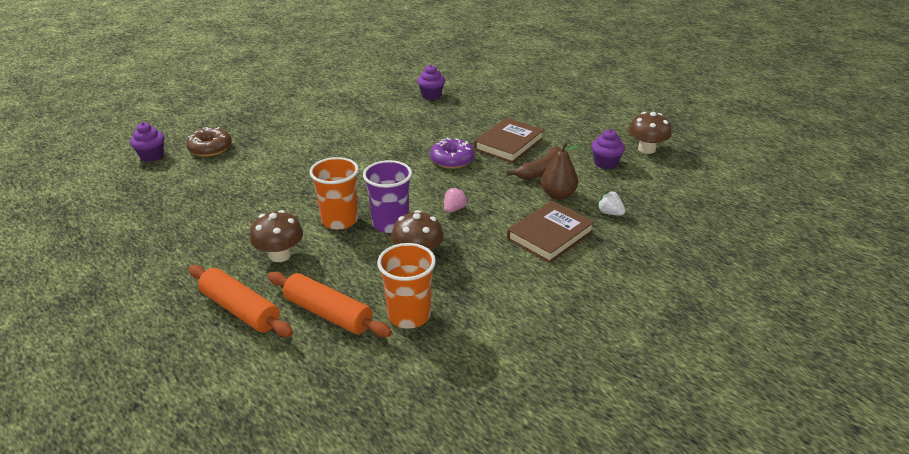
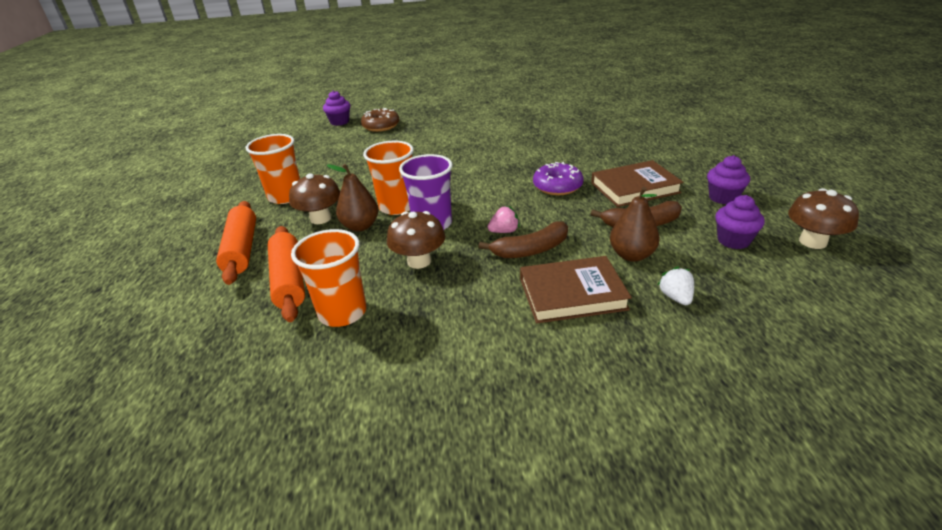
camera: 40 degrees right, 0 degrees up
purple cupcake [417,65,445,100] -> purple cupcake moved to [707,155,750,204]
none -> orange cup [246,134,300,204]
none -> brown pear [327,164,378,231]
none -> brown banana [478,221,568,258]

